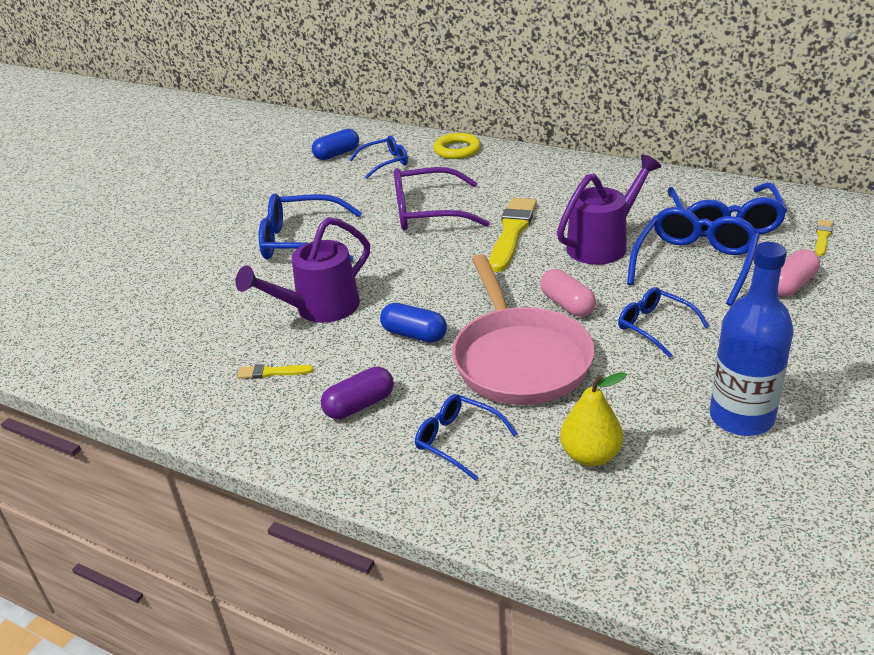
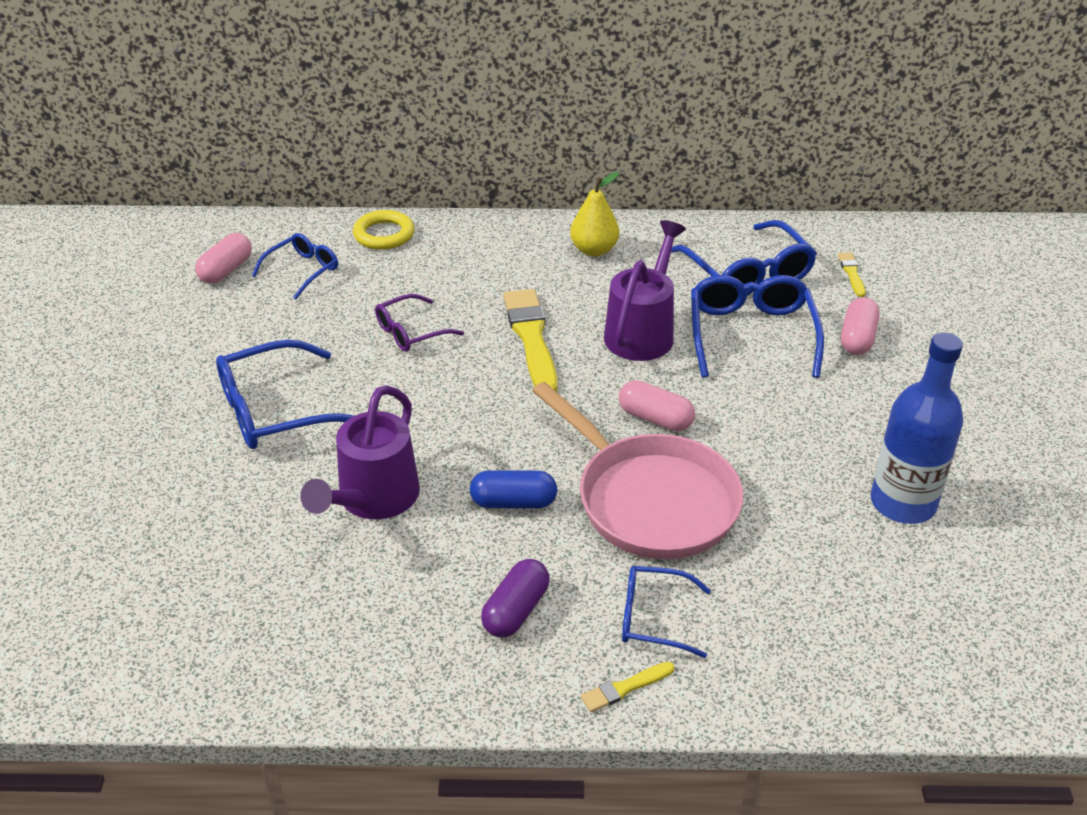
camera: 30 degrees left, 5 degrees up
yellow brush [237,364,314,379] -> yellow brush moved to [581,662,675,712]
blue capsule [312,129,359,160] -> pink capsule [195,233,252,284]
purple glasses [394,167,490,230] -> purple glasses [375,294,464,352], size x0.60
yellow pear [560,372,627,466] -> yellow pear moved to [570,172,619,257]
blue glasses [618,287,709,358] -> none

